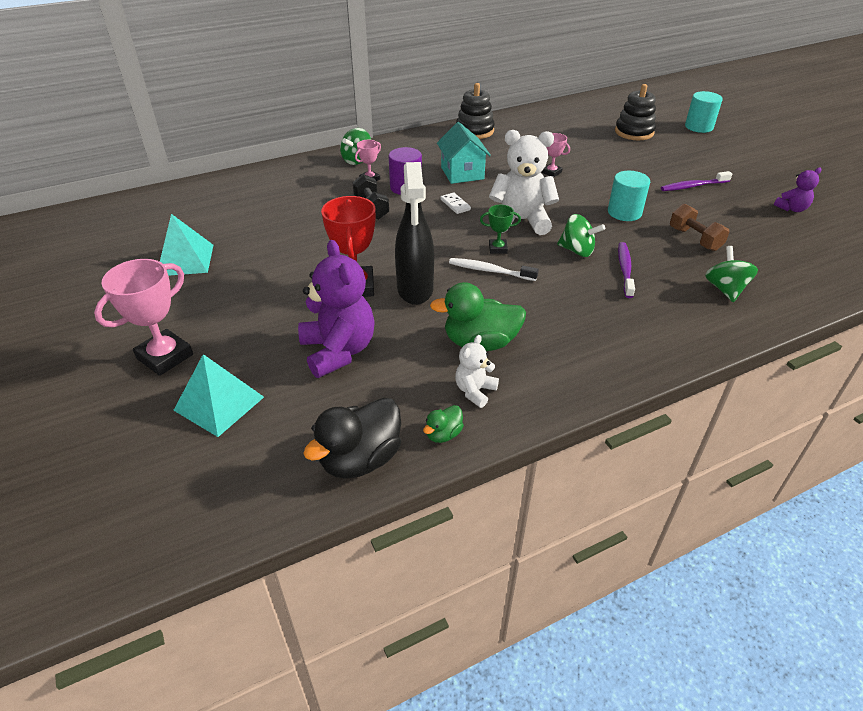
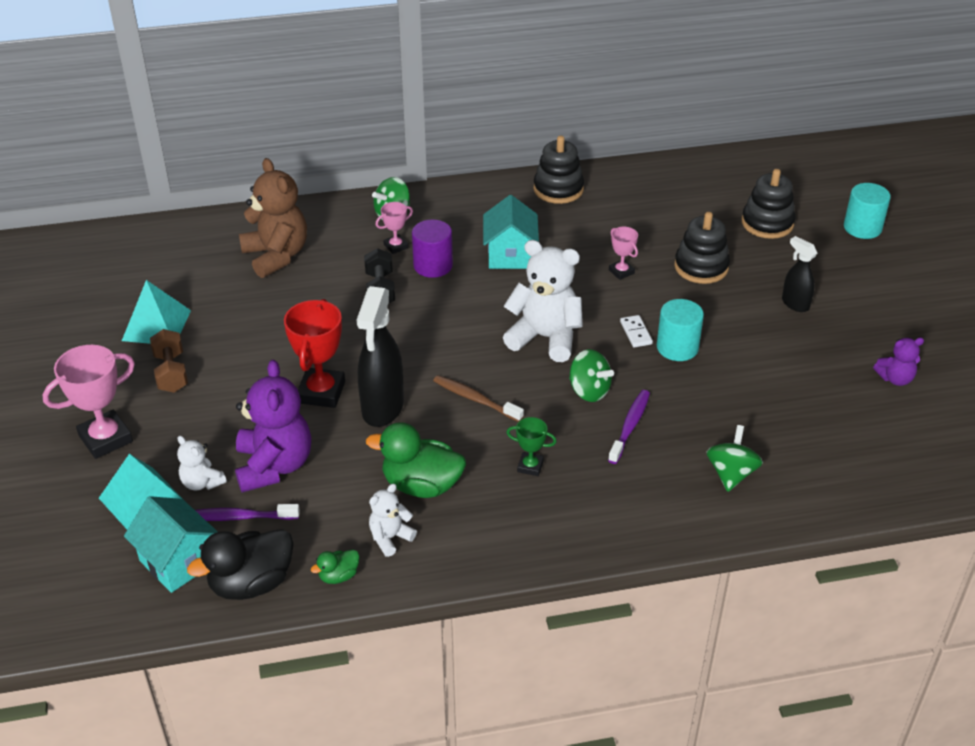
camera: 15 degrees right, 0 degrees up
white domino [440,192,471,214] -> white domino moved to [620,315,653,347]
white toothbrush [449,258,539,281] -> brown toothbrush [433,375,524,422]
green trophy [480,205,521,254] -> green trophy moved to [506,417,557,476]
purple toothbrush [661,171,732,191] -> purple toothbrush moved to [195,504,300,521]
brown dumbbell [670,204,730,251] -> brown dumbbell moved to [150,329,188,393]
none -> turquoise house [124,496,218,593]
none -> white teddy bear [177,436,227,490]
none -> brown teddy bear [239,158,307,278]
none -> black stacking toy [674,212,730,284]
none -> black spray bottle [782,236,817,312]

